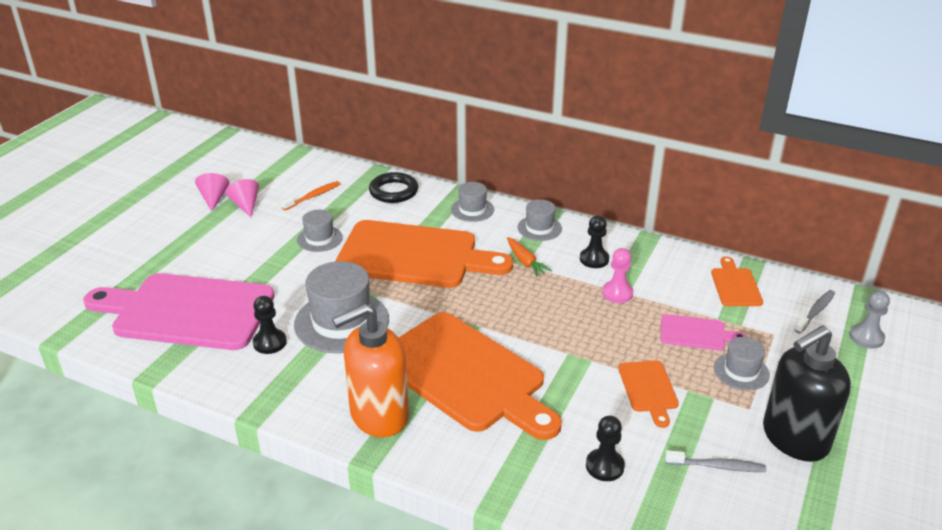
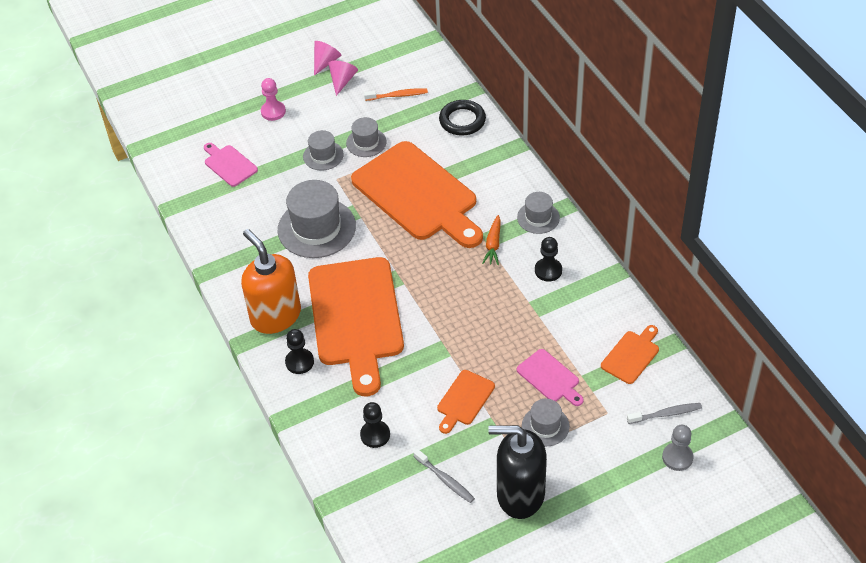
camera: 40 degrees right, 15 degrees up
pink cutting board [83,273,275,350] -> pink cutting board [204,143,258,187], size x0.44
black pawn [253,296,287,354] -> black pawn moved to [285,329,314,374]
orange soap dispenser [332,303,409,437] -> orange soap dispenser turned 45 degrees clockwise [241,229,301,334]
grey hat [451,182,494,222] -> grey hat moved to [303,130,344,171]
pink pawn [602,248,634,303] -> pink pawn moved to [261,78,286,121]

